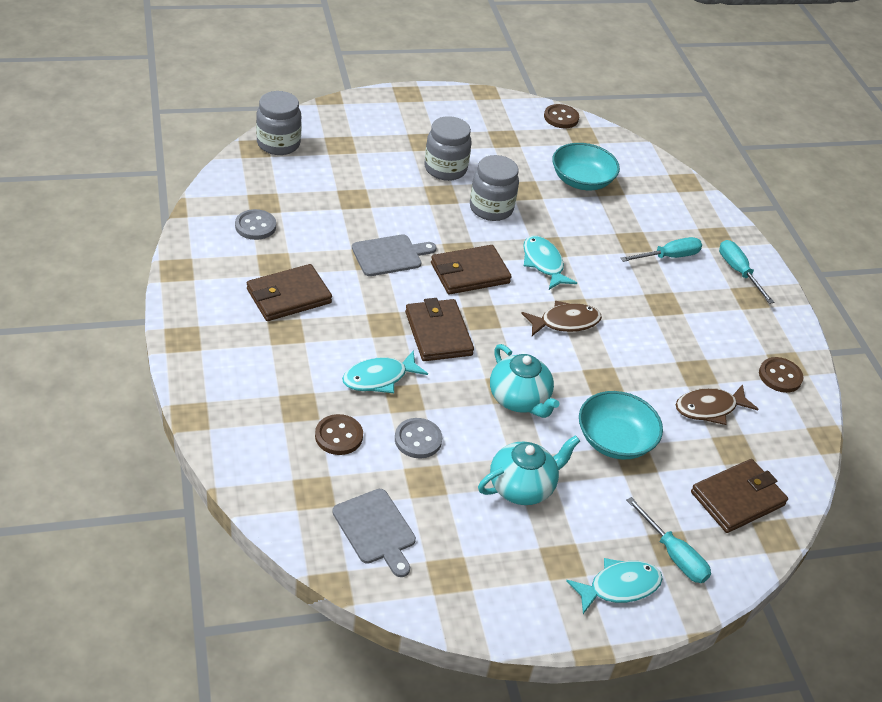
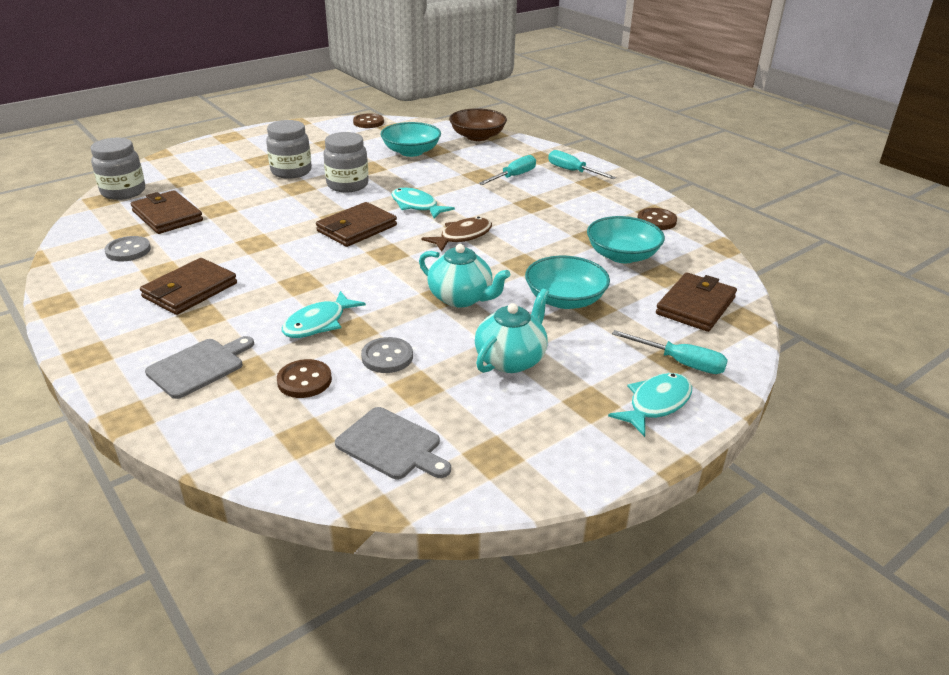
camera: 20 degrees left, 10 degrees down
grey cutting board [352,234,436,276] -> grey cutting board moved to [145,336,254,399]
brown wallet [405,298,474,361] -> brown wallet moved to [131,190,203,234]
brown fish [675,384,758,425] -> turquoise bowl [587,216,665,263]
none -> brown bowl [449,108,507,141]

